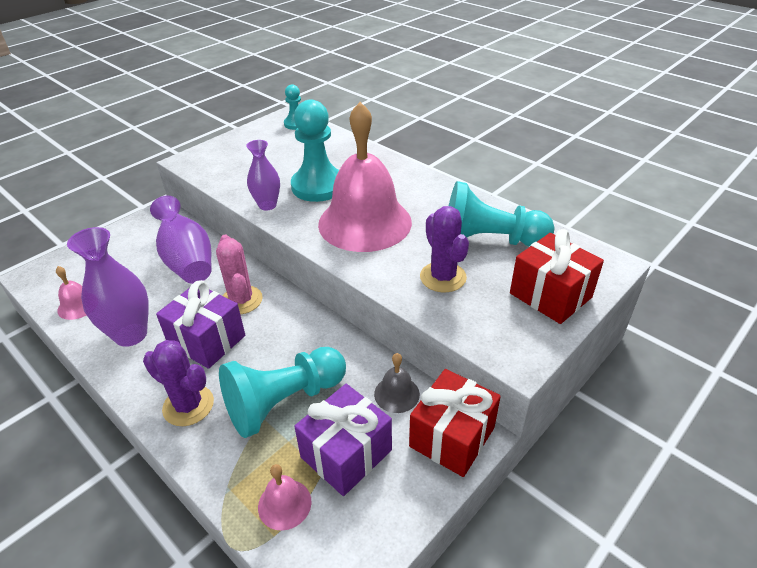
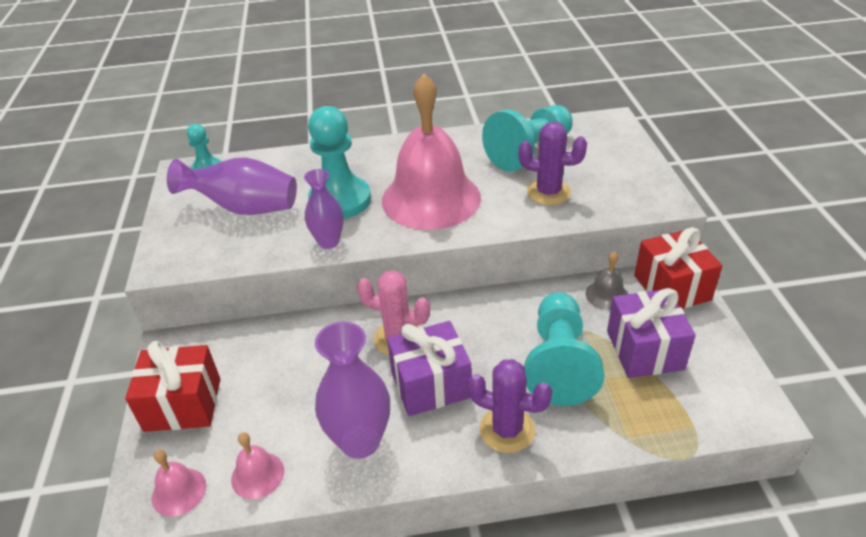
camera: 50 degrees left, 0 degrees up
purple cactus [143,340,214,426] -> purple cactus turned 45 degrees clockwise [468,359,552,453]
purple vase [150,196,212,284] -> purple vase moved to [167,157,297,215]
pink bell [258,464,312,531] -> pink bell moved to [152,450,206,517]
red gift [510,229,604,324] -> red gift moved to [125,341,220,432]

